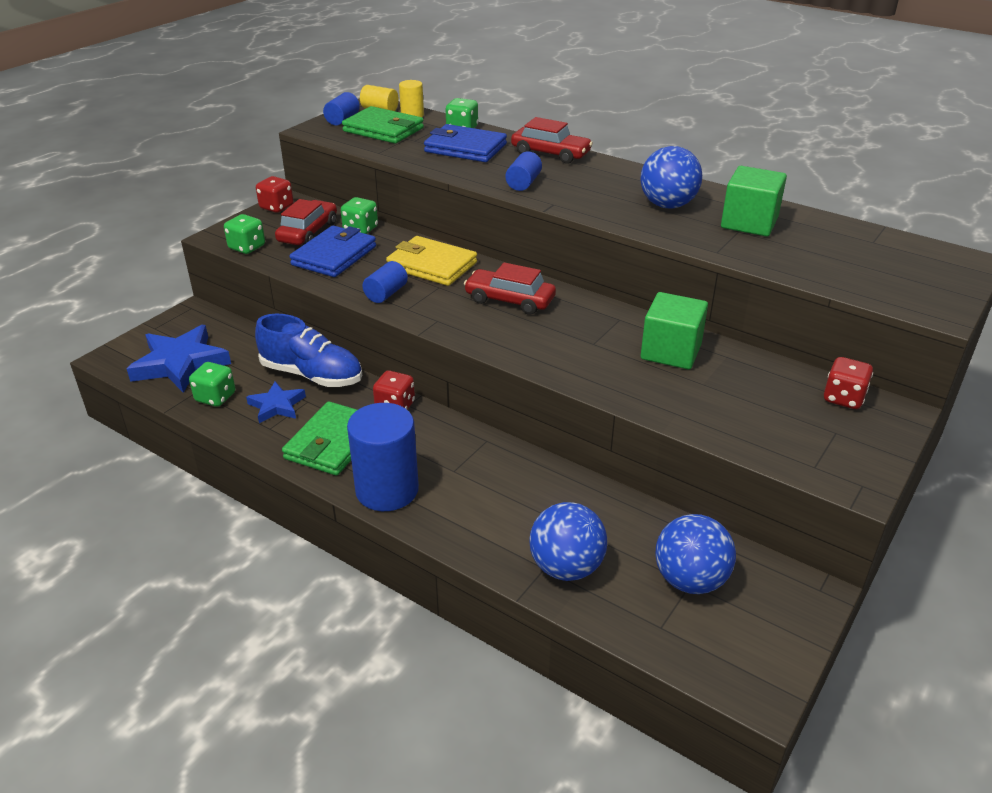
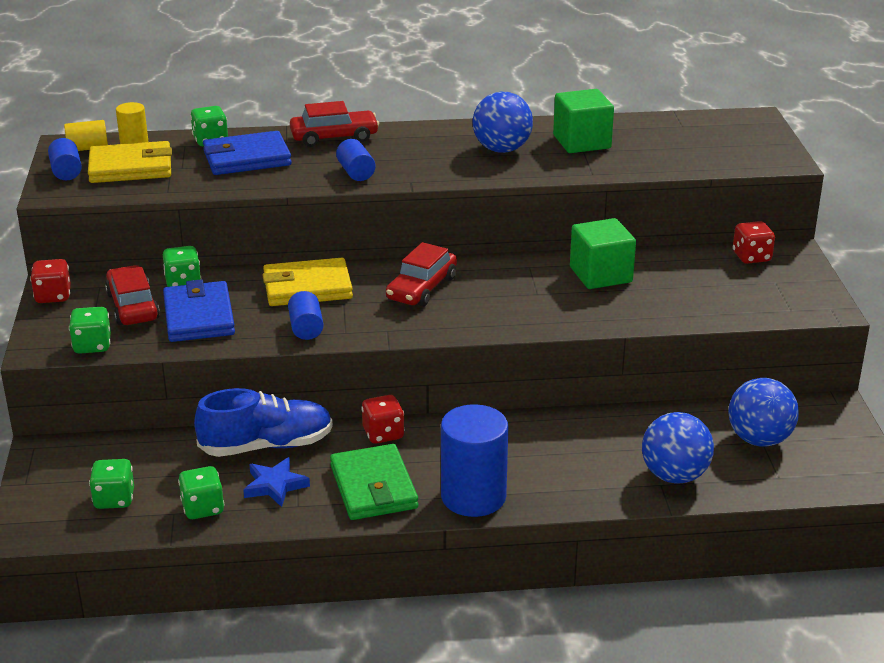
camera: 40 degrees left, 5 degrees down
blue star [127,325,231,393] -> green dice [89,459,134,509]
green wallet [342,106,424,143] -> yellow wallet [88,141,172,183]
red car [464,262,556,315] -> red car turned 45 degrees counterclockwise [386,242,457,306]

